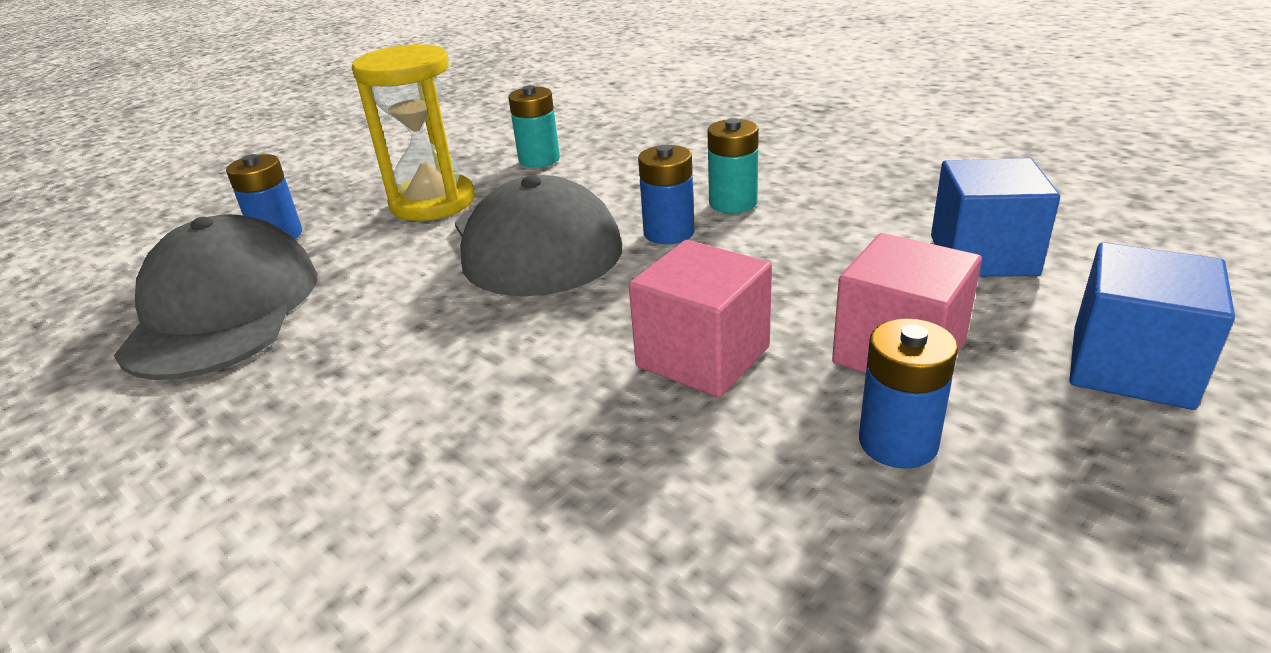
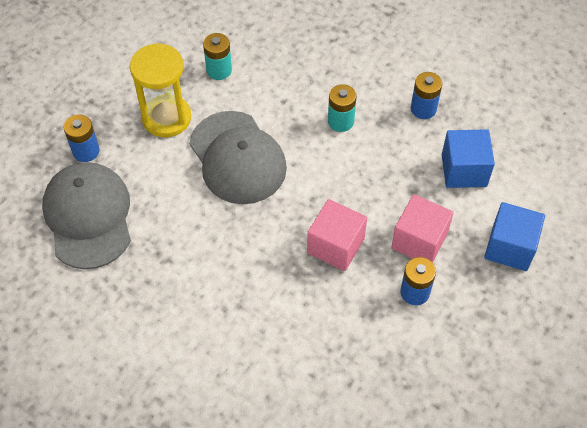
camera: 10 degrees left, 25 degrees up
blue battery [638,145,694,244] -> blue battery moved to [411,72,442,119]

